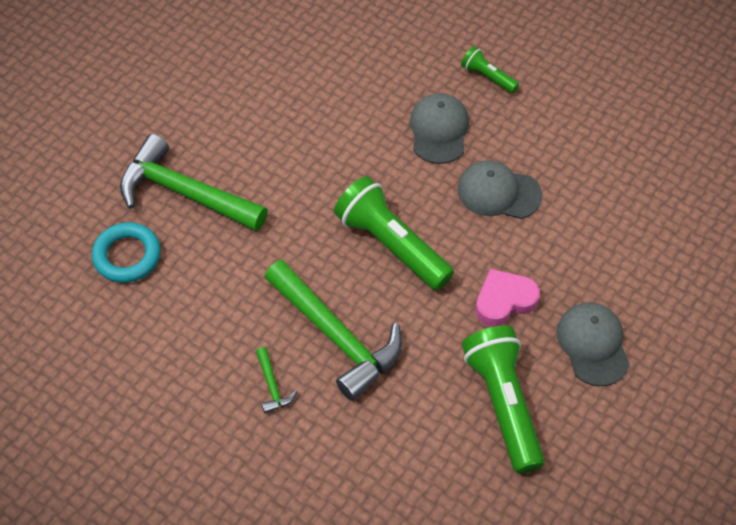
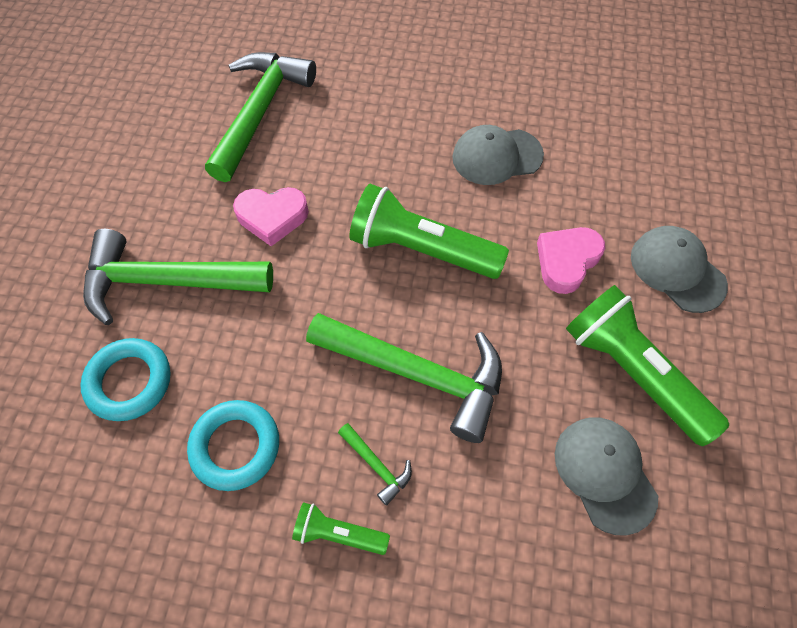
camera: 25 degrees left, 5 degrees up
grey cap [410,93,469,164] -> grey cap moved to [555,417,658,536]
green flashlight [461,46,519,93] -> green flashlight moved to [292,502,390,555]
none -> turquoise ring [187,400,279,491]
none -> green hammer [205,52,316,182]
none -> pink heart [233,187,309,246]

